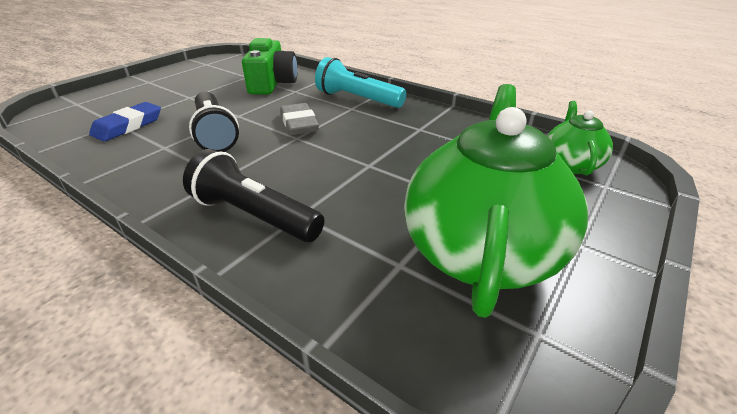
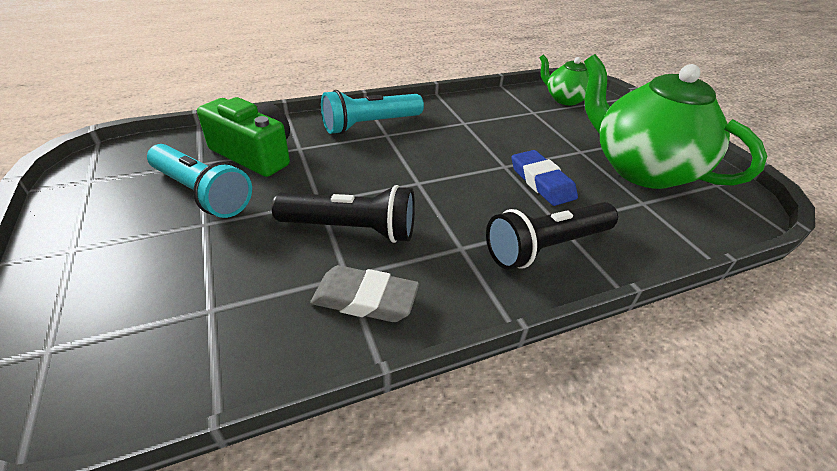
camera: 60 degrees left, 5 degrees up
blue eraser [89,102,161,142] -> blue eraser moved to [512,150,578,206]
grey eraser [280,103,319,135] -> grey eraser moved to [310,265,419,322]
none -> turquoise flashlight [147,144,252,218]

